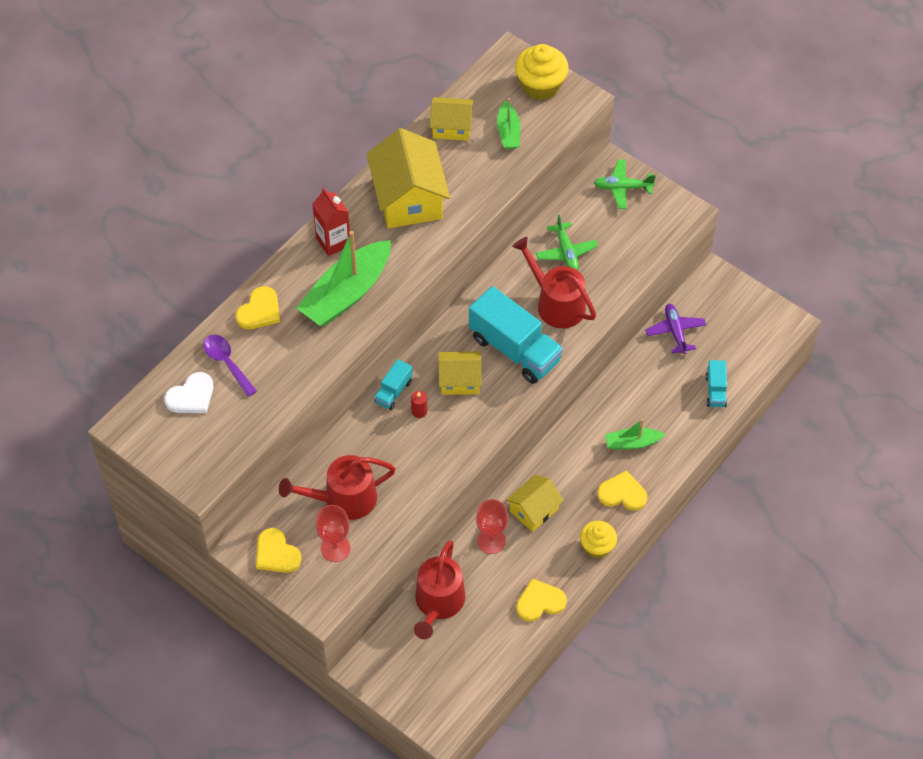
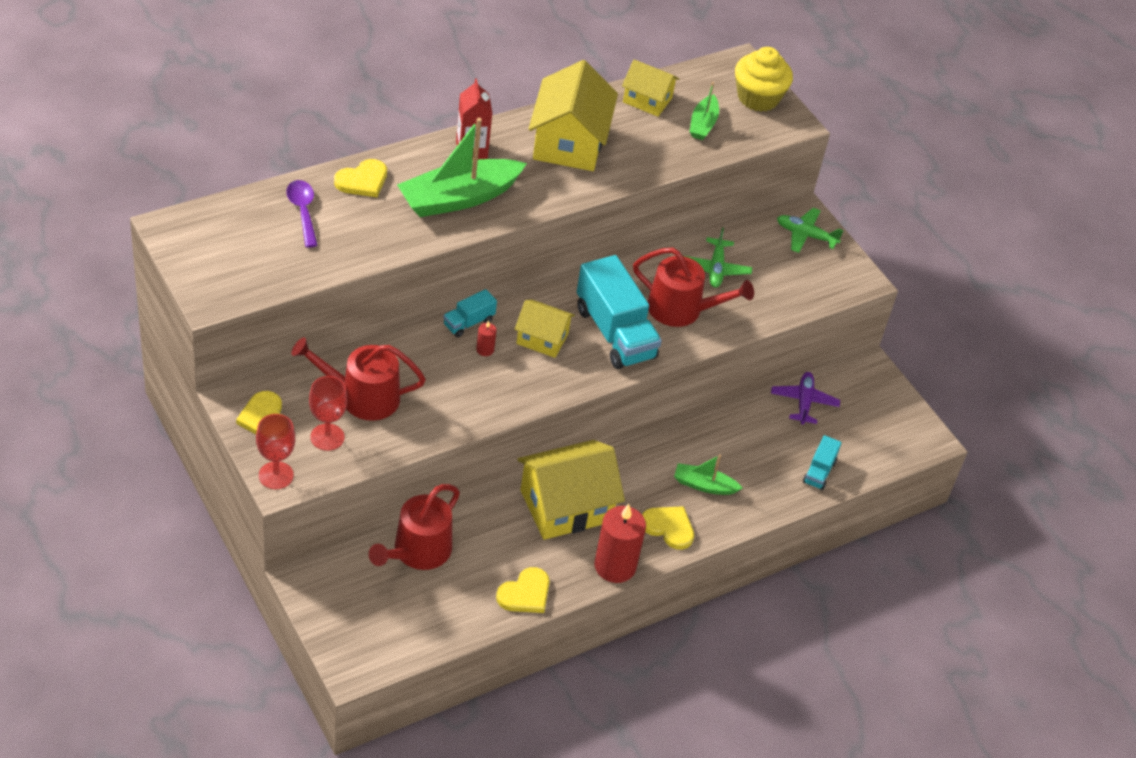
camera: 15 degrees right, 10 degrees down
white heart [164,372,213,413] -> none
red goblet [476,499,508,554] -> red goblet moved to [256,414,295,489]
yellow house [506,475,564,532] -> yellow house [517,440,625,540], size x1.74
red watering can [512,237,596,328] -> red watering can turned 135 degrees clockwise [633,247,754,327]
yellow heart [516,579,567,621] -> yellow heart turned 135 degrees clockwise [496,567,550,613]
yellow cupcake [580,521,617,558] -> red candle [594,504,646,583]

